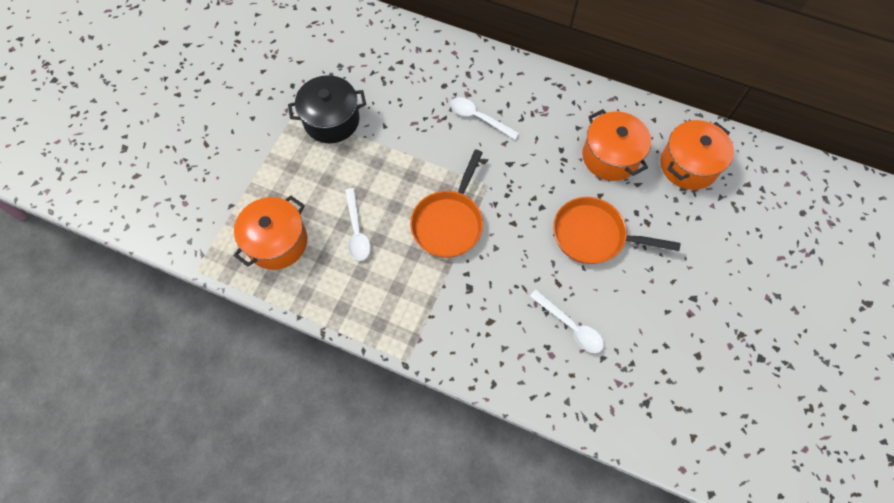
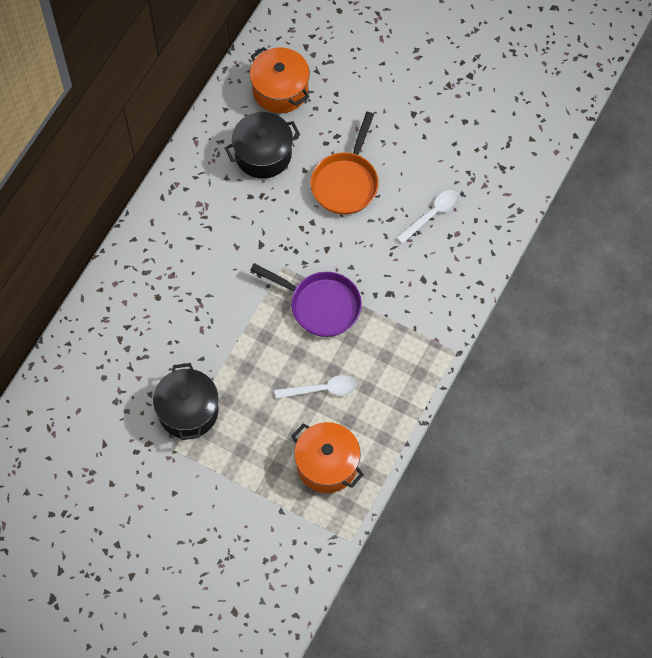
camera: 85 degrees left, 0 degrees up
orange pan [410,149,483,258] -> purple pan [250,263,362,337]
white spoon [450,97,519,139] -> none
orange pot [582,109,651,181] -> black pot [225,112,300,179]

